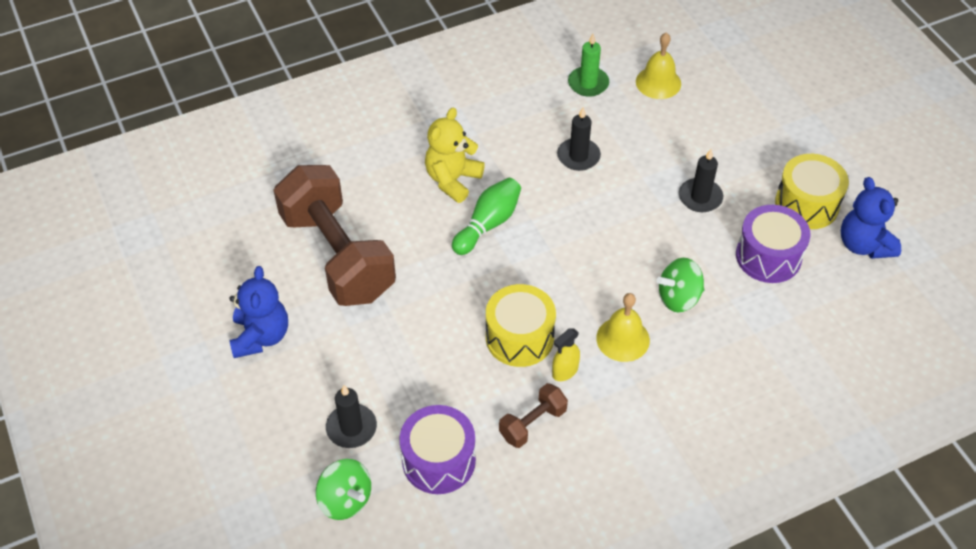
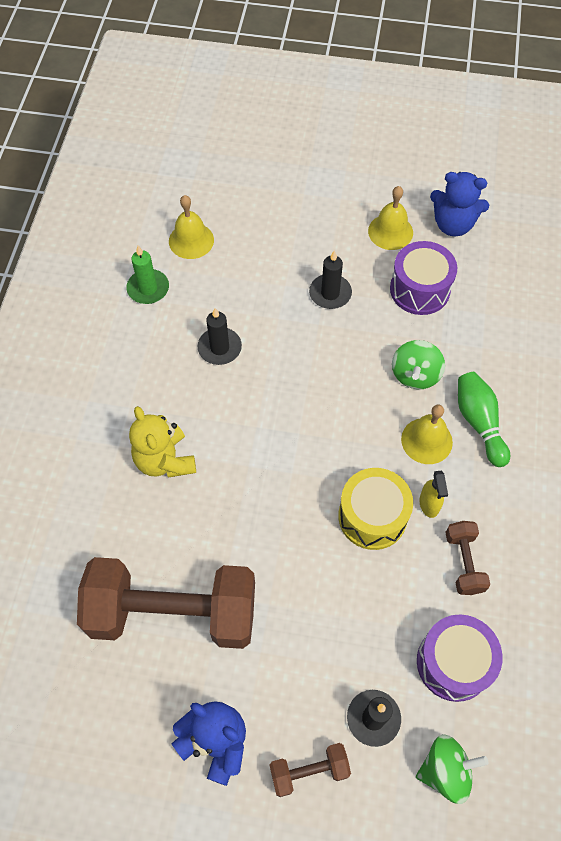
camera: 55 degrees left, 10 degrees up
green bowling pin [452,178,521,255] -> green bowling pin moved to [458,372,510,467]
yellow drum [775,154,849,229] -> yellow bell [368,186,413,250]
none -> brown dumbbell [270,743,351,797]

